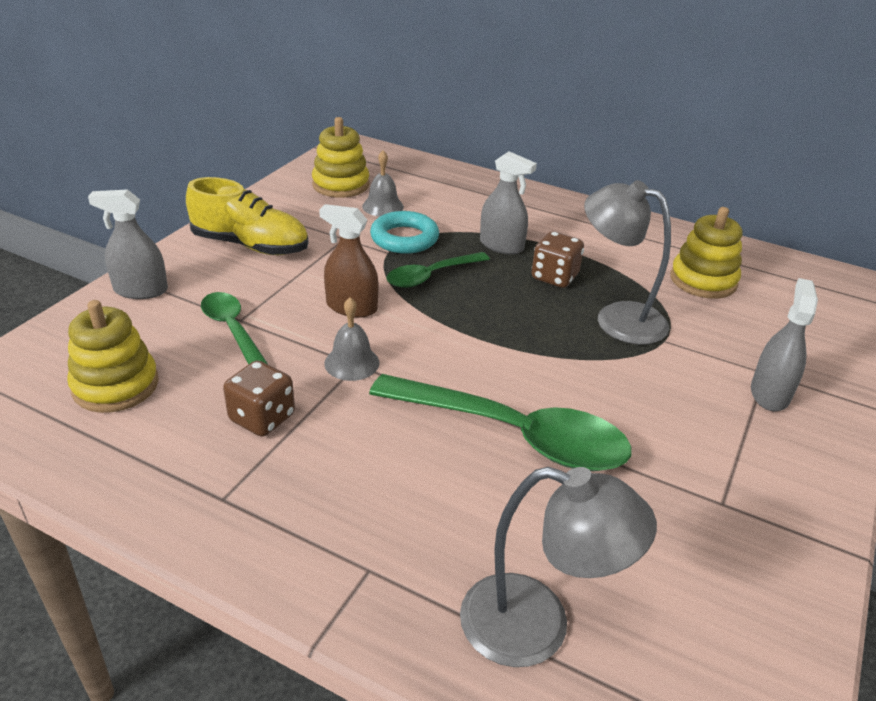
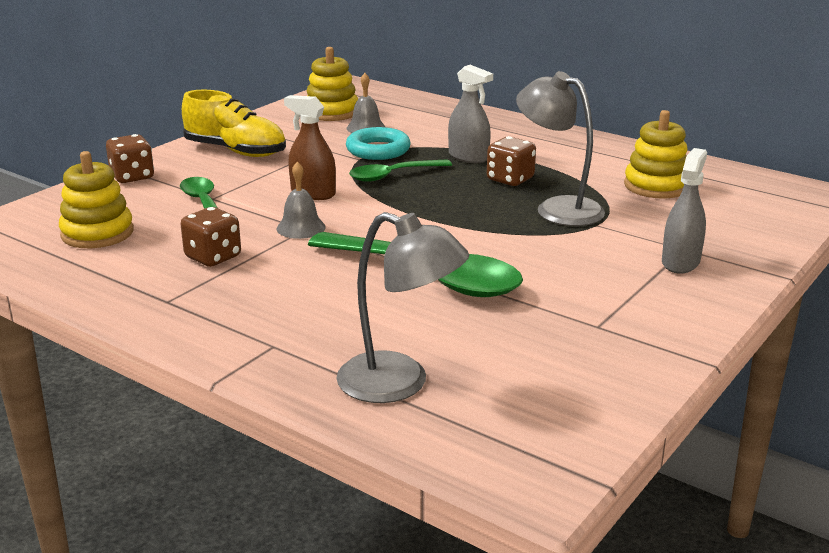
camera: 10 degrees right, 10 degrees down
grey spray bottle [88,189,168,299] -> brown dice [106,134,154,183]

